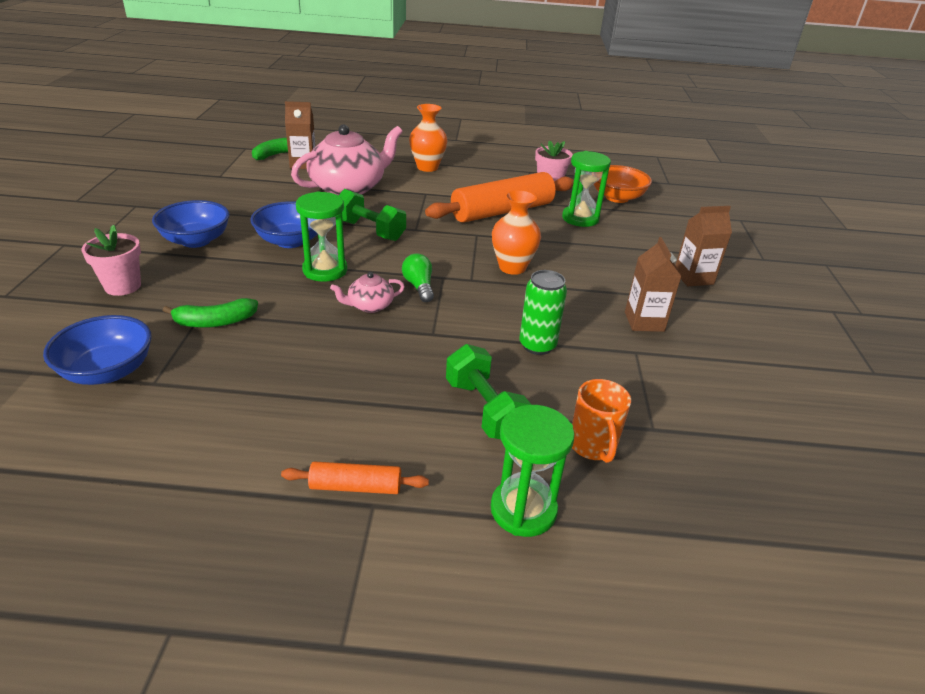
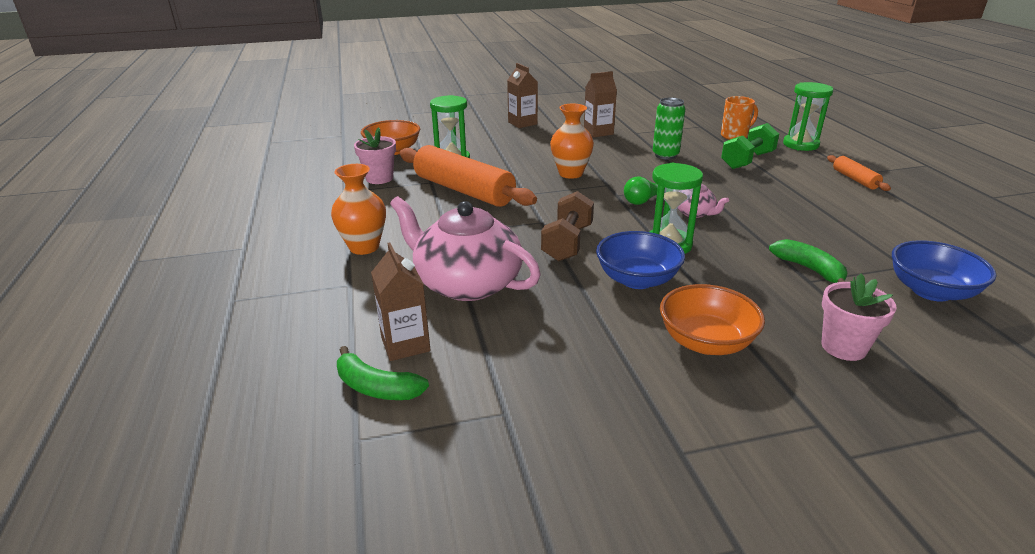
camera: 105 degrees left, 5 degrees down
blue bowl [152,200,230,248] -> orange bowl [660,284,765,355]
green dumbbell [338,189,406,241] -> brown dumbbell [541,191,594,261]

